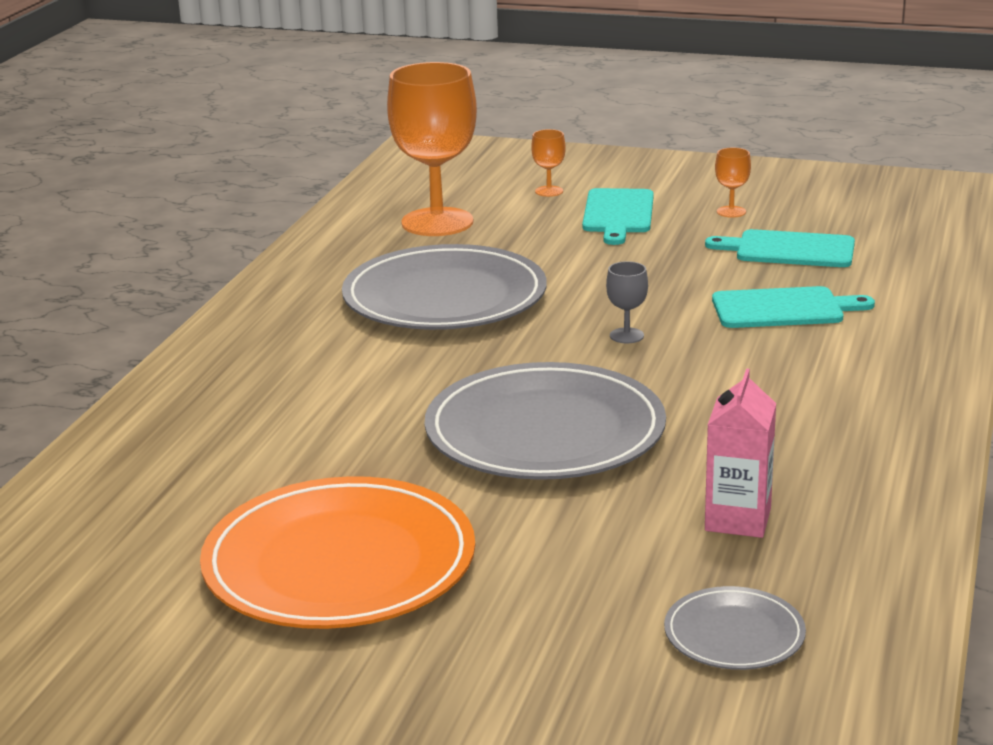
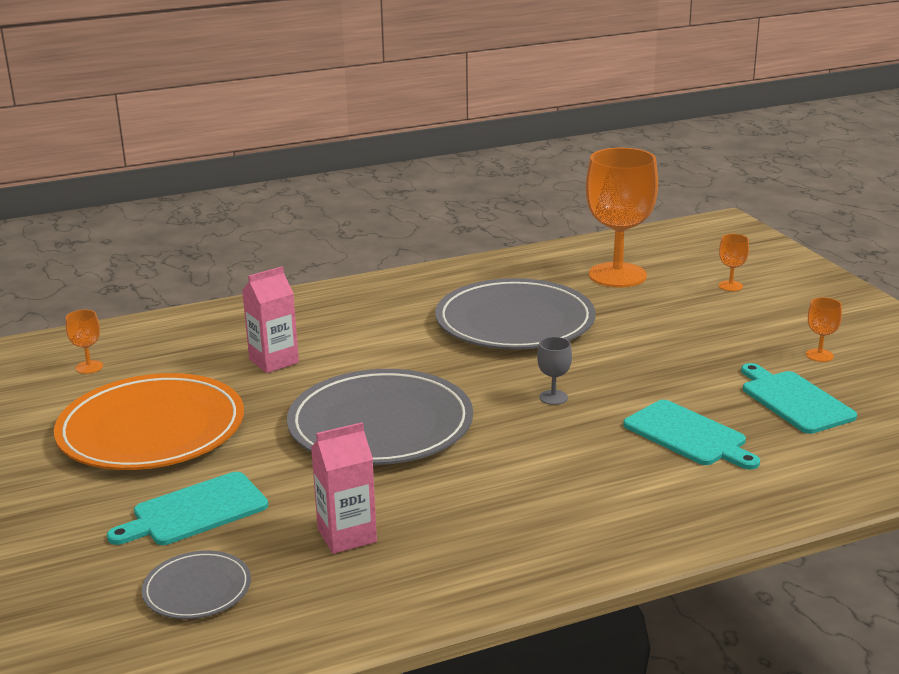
camera: 50 degrees right, 0 degrees up
turquoise cutting board [582,188,654,245] -> turquoise cutting board moved to [107,472,268,545]
none -> orange goblet [66,310,103,374]
none -> pink carton [242,266,299,373]

